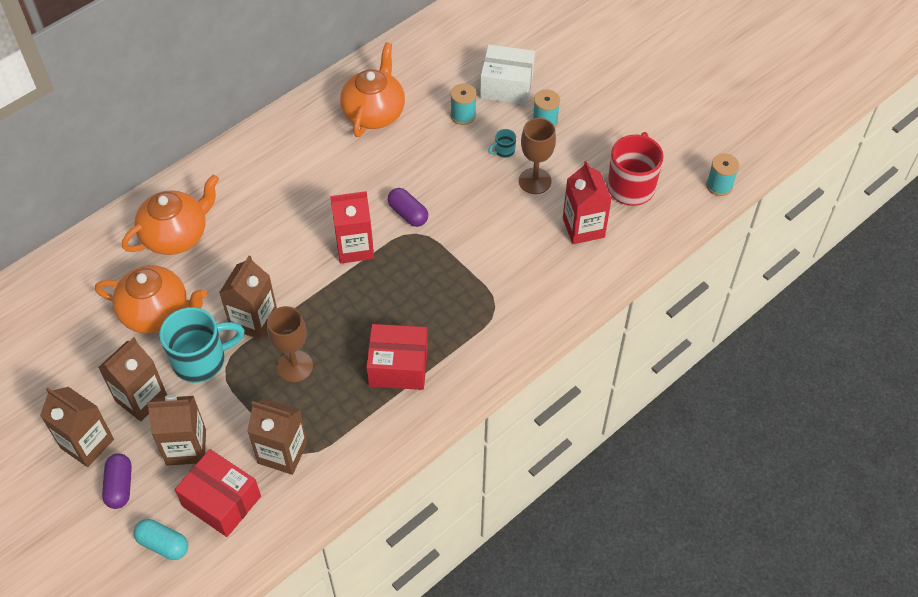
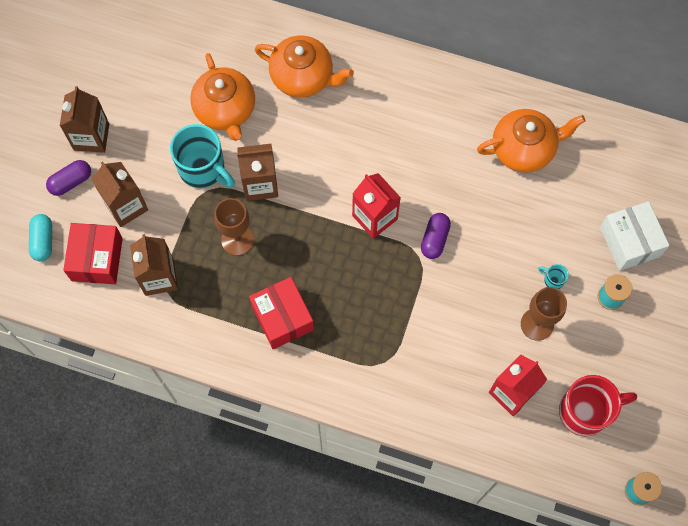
camera: 60 degrees right, 15 degrees up
brown carton [98,337,167,421] -> none
turquoise spool [450,83,477,125] -> none

